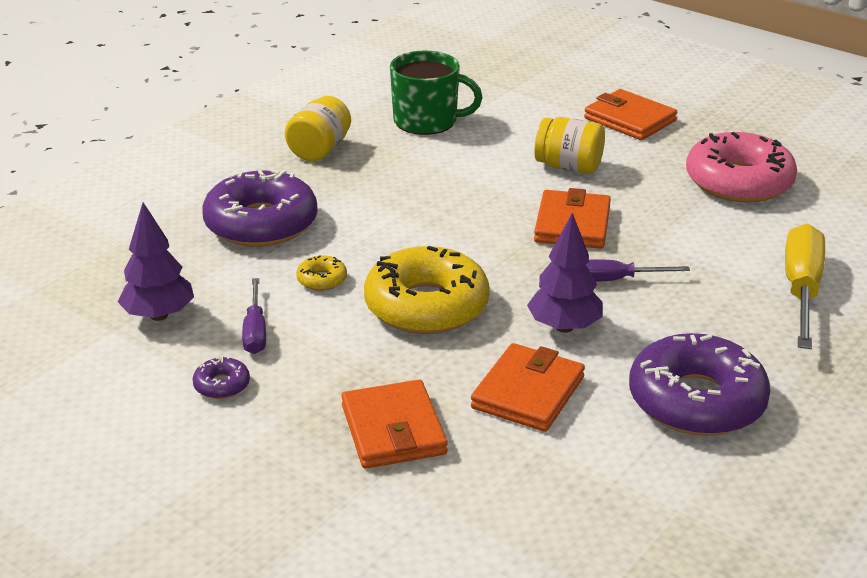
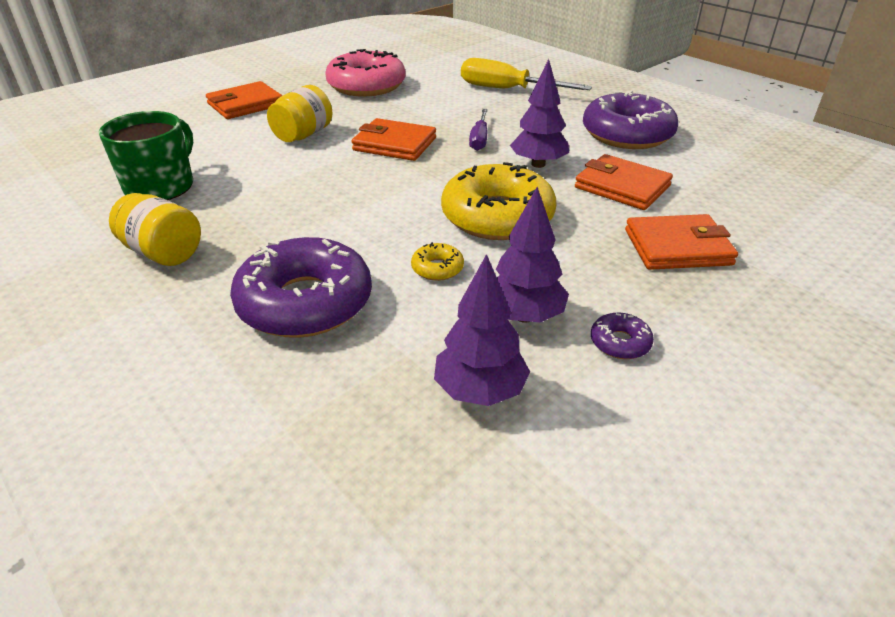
camera: 80 degrees left, 5 degrees up
purple screwdriver [242,278,266,354] -> purple tree [496,187,569,323]

